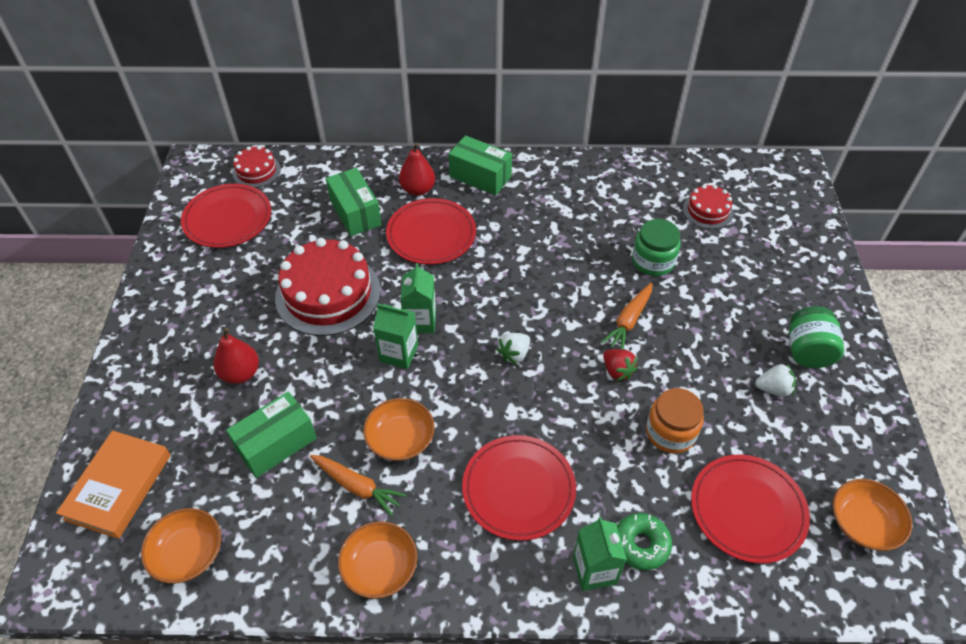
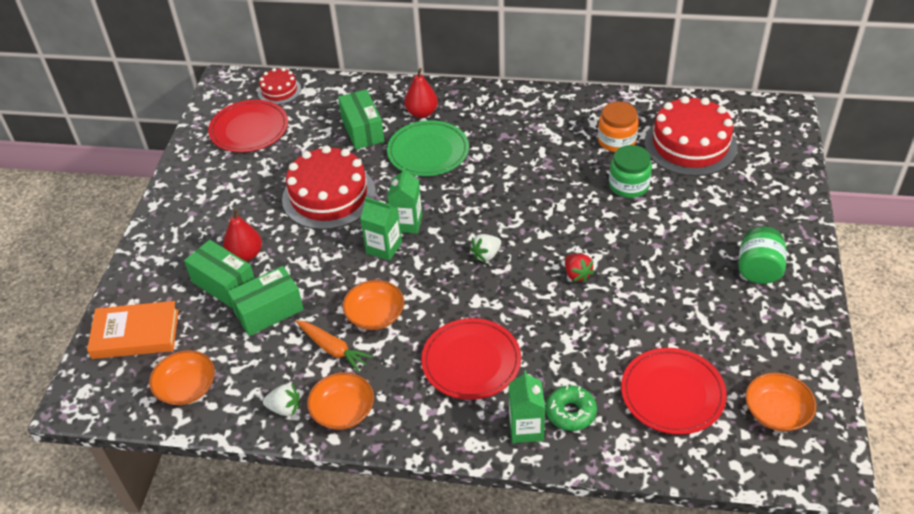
camera: 10 degrees right, 5 degrees down
orange book [56,431,171,539] -> orange book turned 60 degrees clockwise [87,301,179,359]
red plate [386,198,476,265] -> green plate [387,120,469,176]
green box [449,135,512,195] -> green box moved to [184,240,255,308]
orange carrot [601,283,652,350] -> none
orange jar [646,388,704,454] -> orange jar moved to [598,101,639,152]
red cake [683,185,733,229] -> red cake [644,96,737,176], size x1.94
white strawberry [755,363,796,397] -> white strawberry moved to [263,384,300,416]

